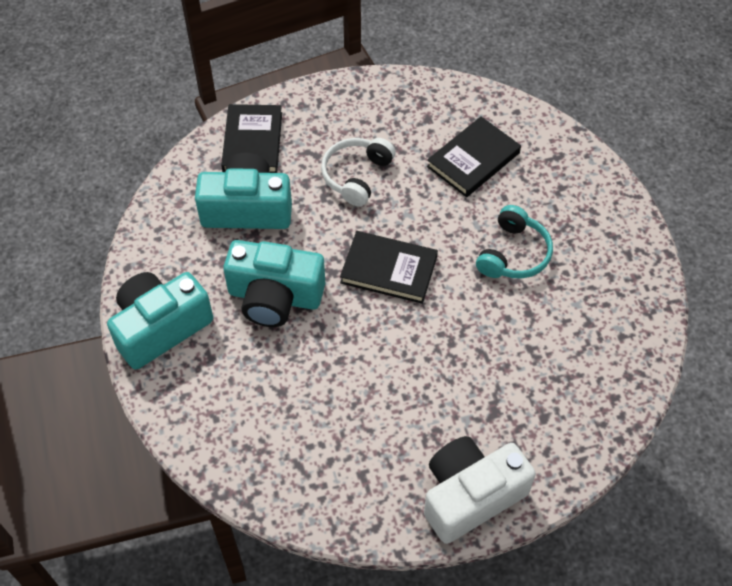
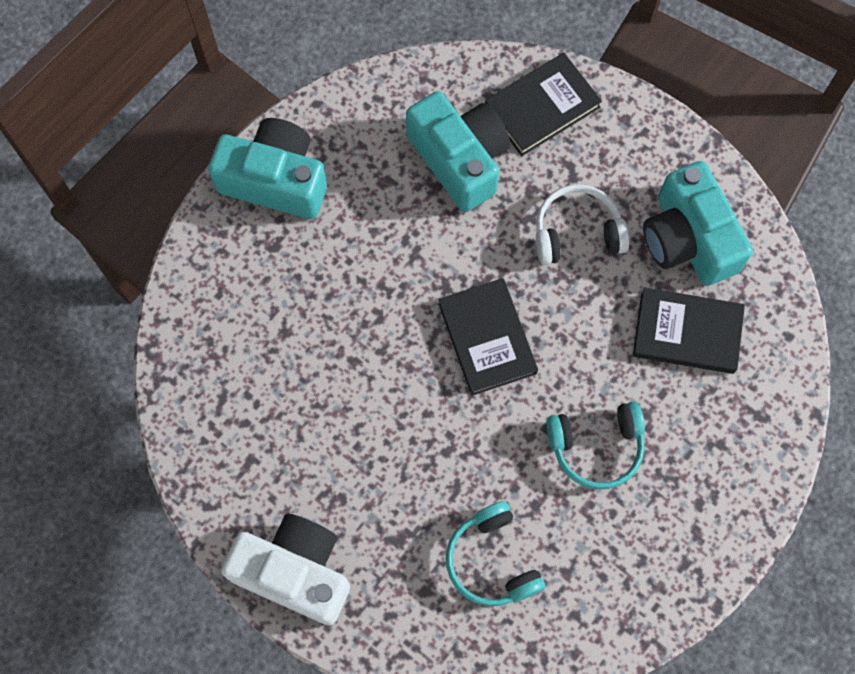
camera: 55 degrees right, 15 degrees up
turquoise camera [223,240,325,327] -> turquoise camera moved to [643,161,753,286]
none -> turquoise headphones [446,501,545,606]

